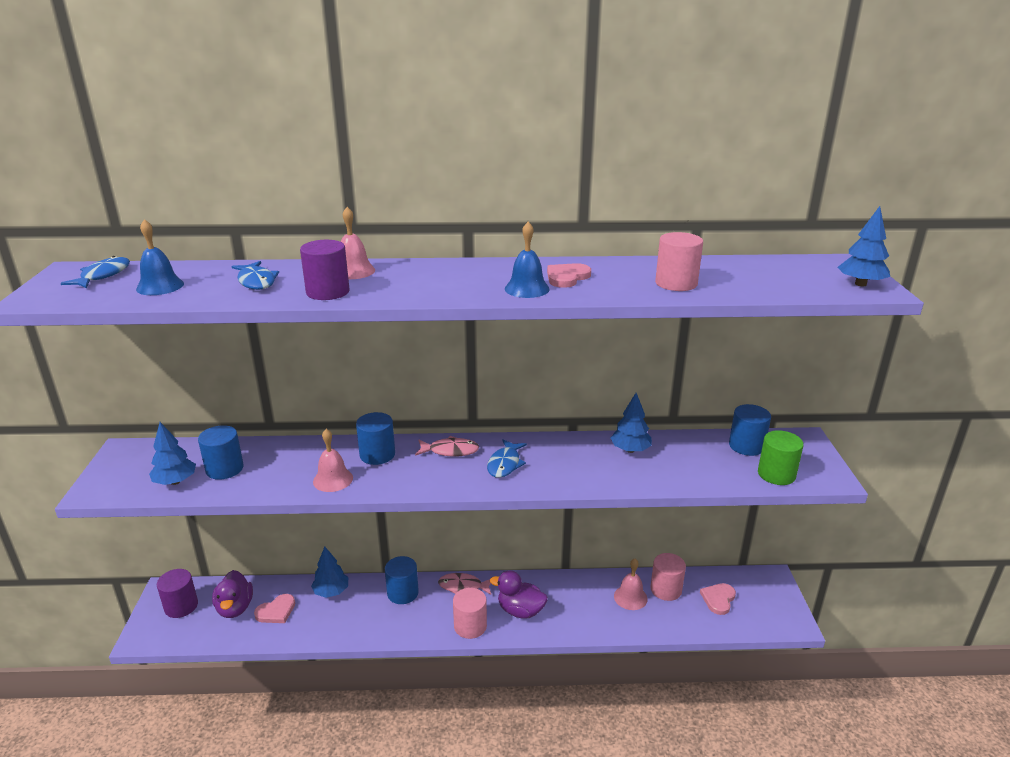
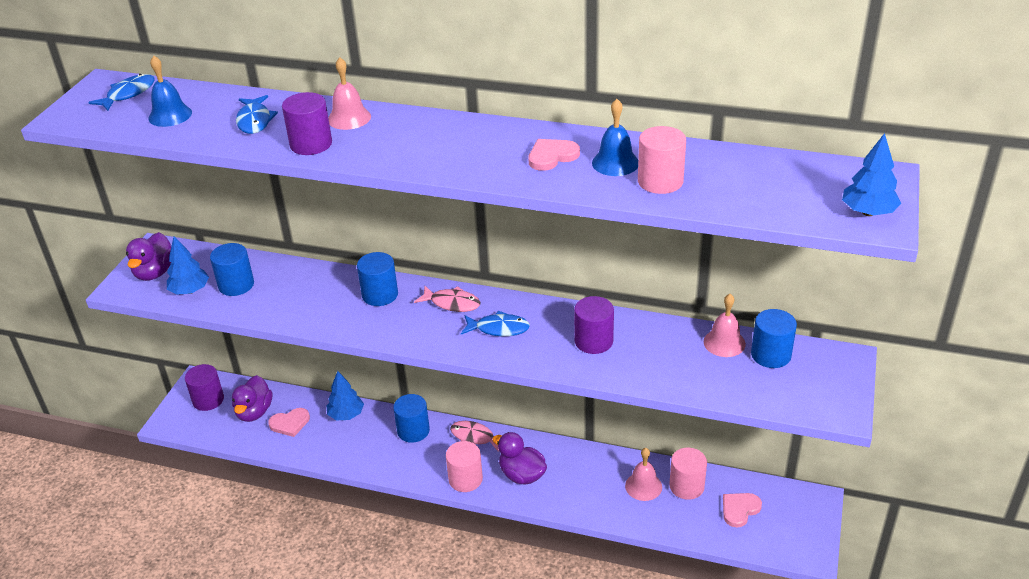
camera: 20 degrees right, 10 degrees up
pink bell [313,429,353,492] -> pink bell moved to [704,294,746,357]
blue fish [487,439,527,478] -> blue fish turned 120 degrees counterclockwise [461,311,530,336]
blue bell [505,222,550,298] -> blue bell moved to [592,99,638,176]
blue tree [611,393,652,453] -> none
green cylinder [758,430,804,485] -> none
none -> purple duck [126,232,171,281]
none -> purple cylinder [574,296,614,354]

